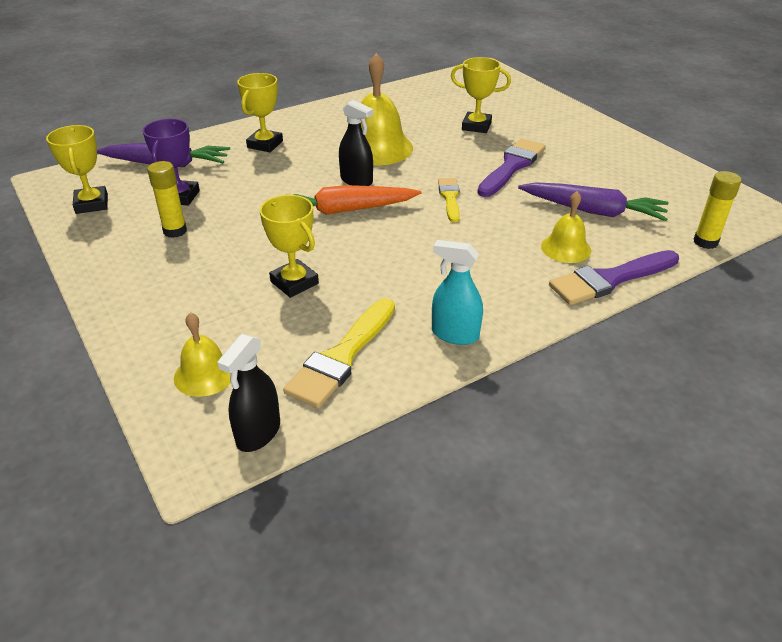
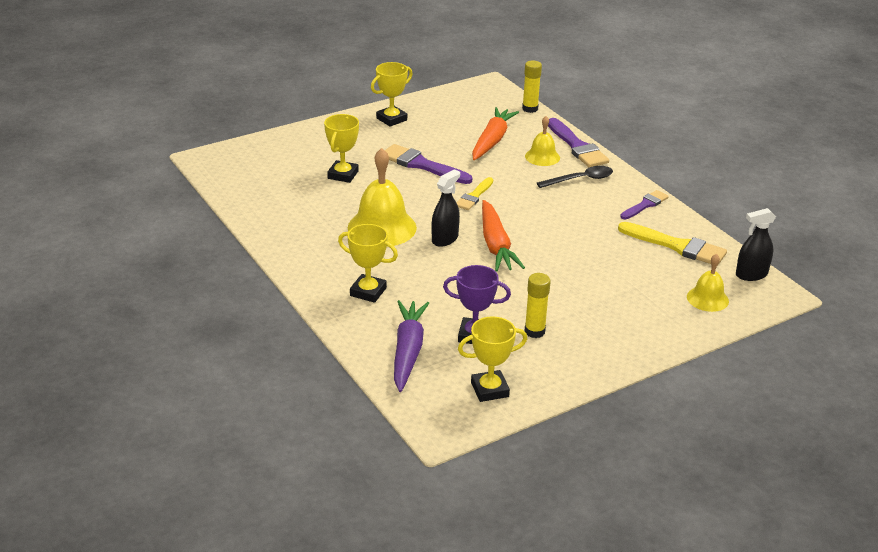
camera: 90 degrees left, 5 degrees down
black spray bottle [217,334,280,452] -> black spray bottle turned 135 degrees clockwise [736,208,776,281]
yellow trophy [260,195,319,298] -> yellow trophy moved to [371,62,413,127]
turquoise spray bottle [432,240,483,345] -> purple brush [620,190,669,219]
yellow brush [438,178,460,223] -> yellow brush turned 60 degrees counterclockwise [457,177,493,210]
purple carrot [518,182,669,221] -> orange carrot [472,107,519,160]
none -> black spoon [537,166,613,188]

